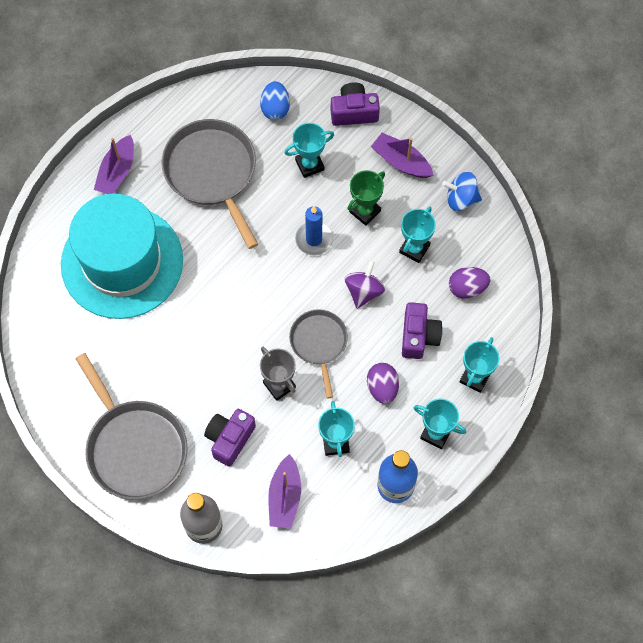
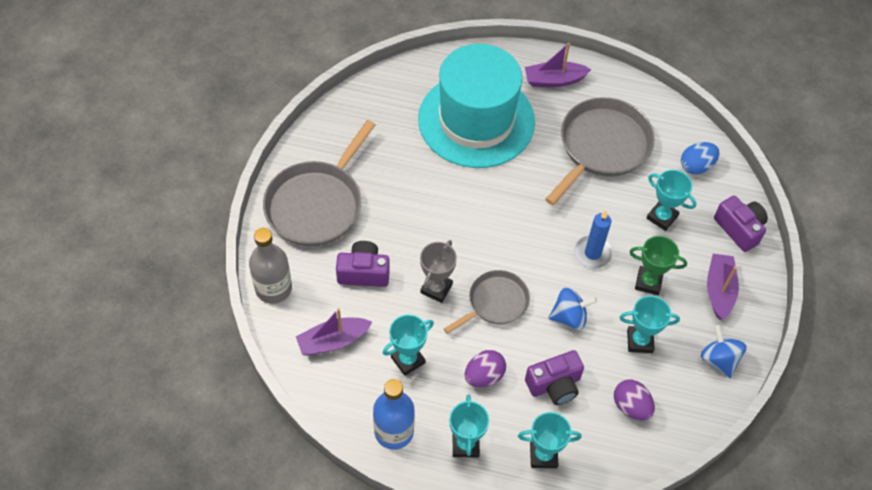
camera: 60 degrees right, 10 degrees down
purple spinning top [345,260,385,309] -> blue spinning top [548,288,597,330]

